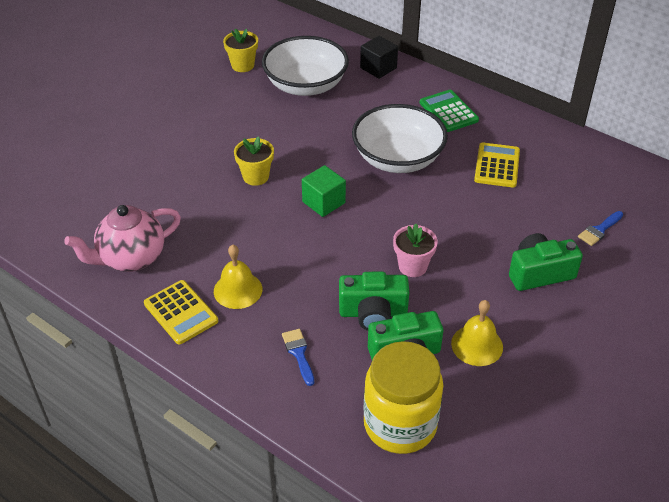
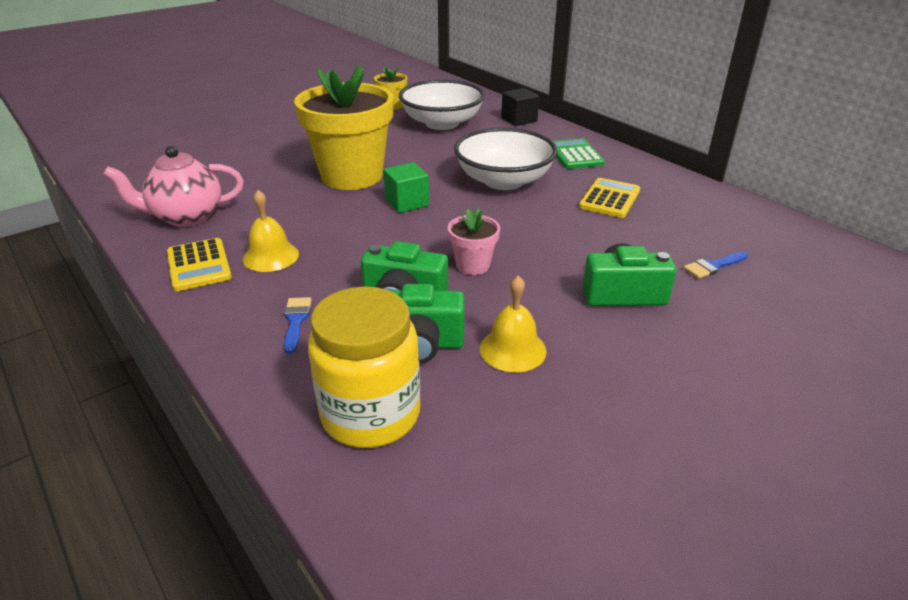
camera: 15 degrees right, 10 degrees down
yellow flower pot [234,136,274,186] -> yellow flower pot [294,64,394,190], size x2.25

